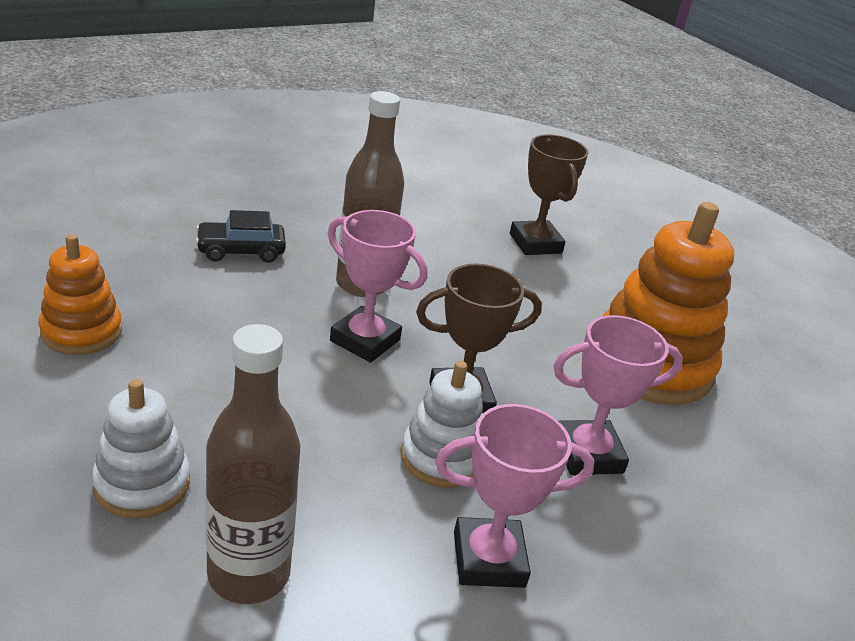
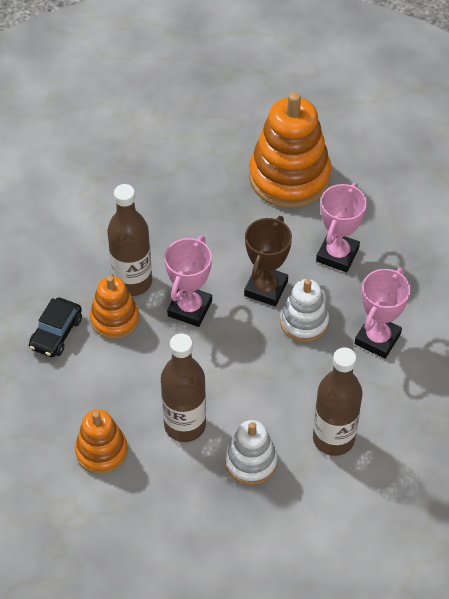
camera: 50 degrees left, 20 degrees up
pink trophy [328,210,427,363] -> pink trophy turned 45 degrees counterclockwise [164,236,212,327]
brown trophy [510,134,588,255] -> none
none -> orange stacking toy [90,276,139,339]
none -> brown bottle [161,333,206,442]

